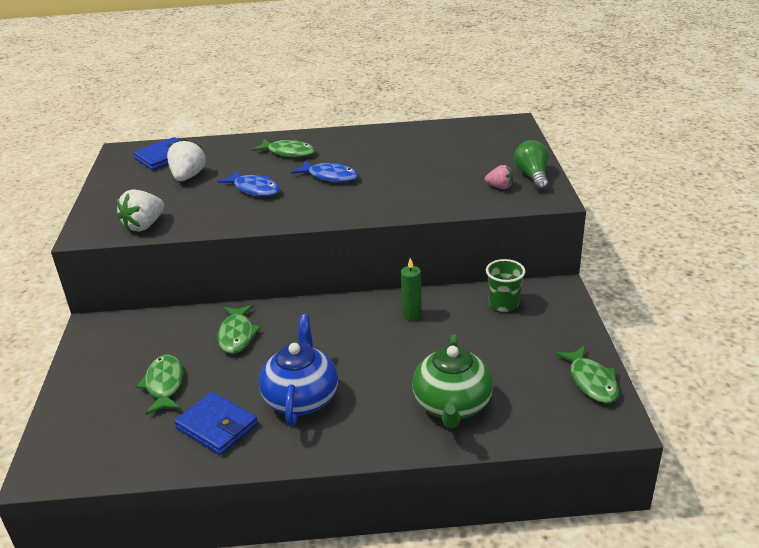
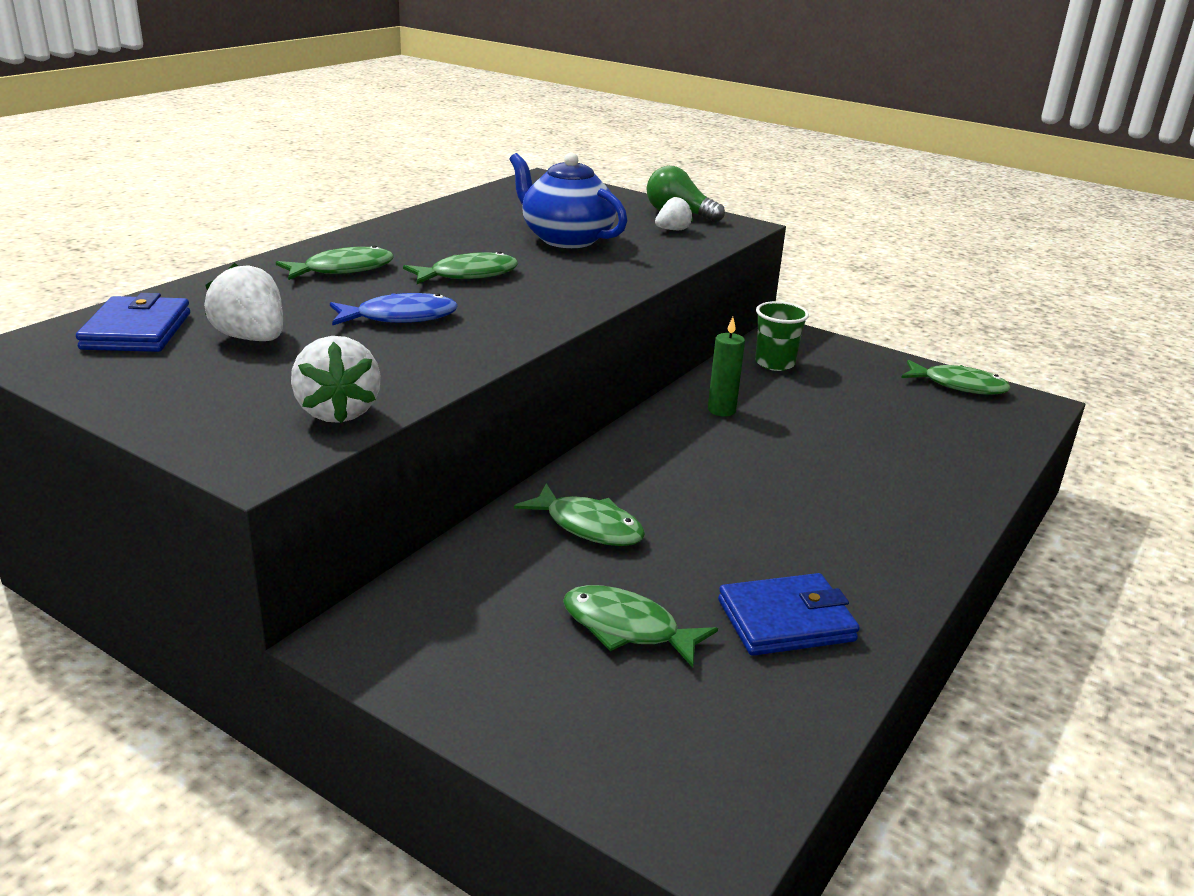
camera: 55 degrees left, 5 degrees down
blue teapot [259,314,338,426] -> blue teapot moved to [509,153,627,248]
blue fish [291,161,358,182] -> green fish [403,251,518,284]
green teapot [412,334,493,428] -> none
pink strawberry [485,165,513,189] -> white strawberry [655,197,693,230]

